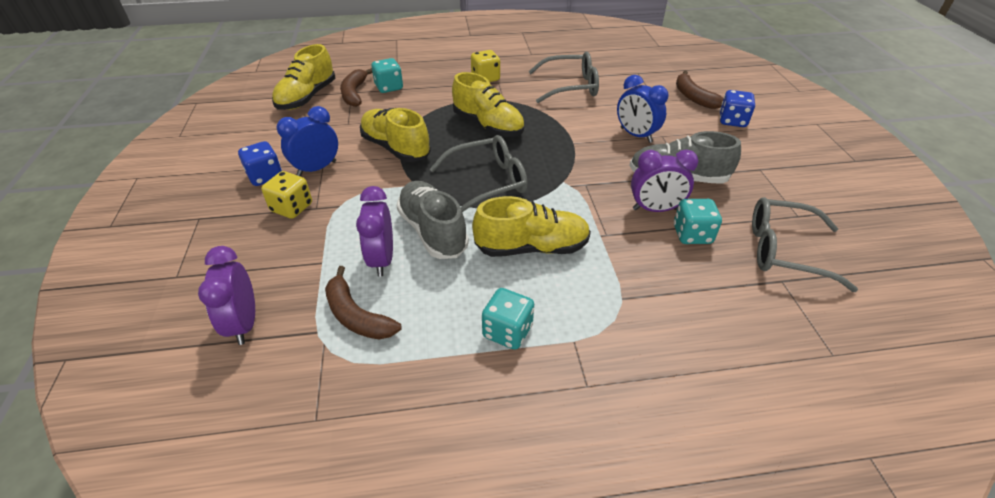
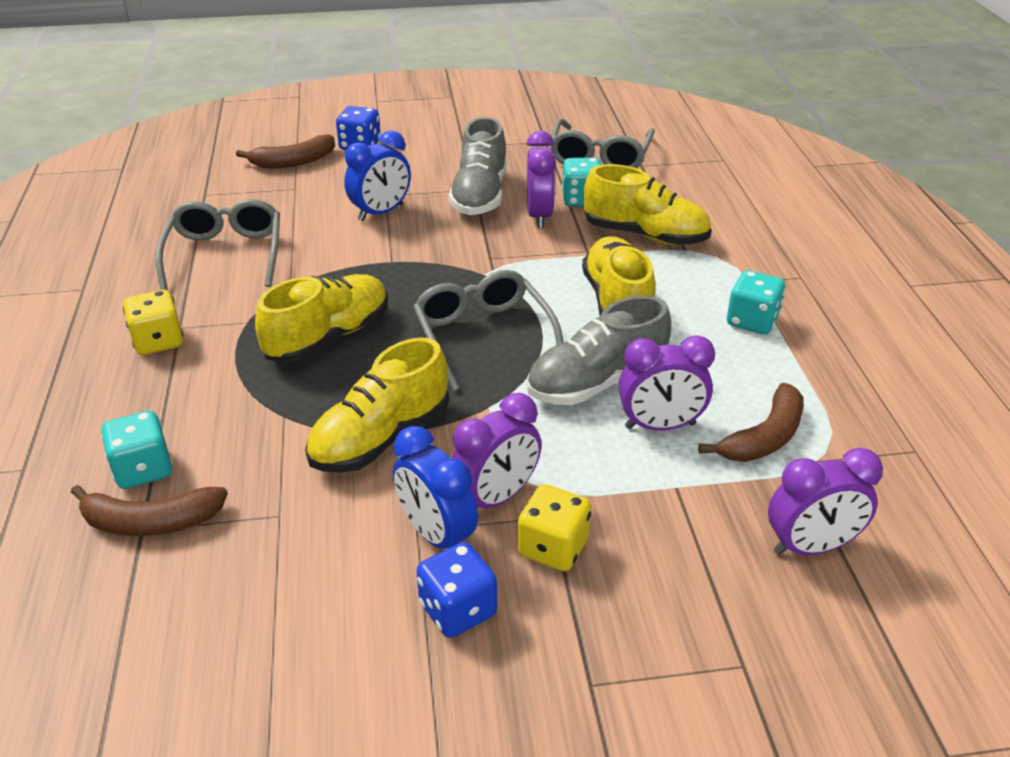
camera: 90 degrees left, 5 degrees down
yellow shoe [272,44,335,110] -> yellow shoe moved to [583,164,711,245]
none -> purple clock [452,393,542,508]

